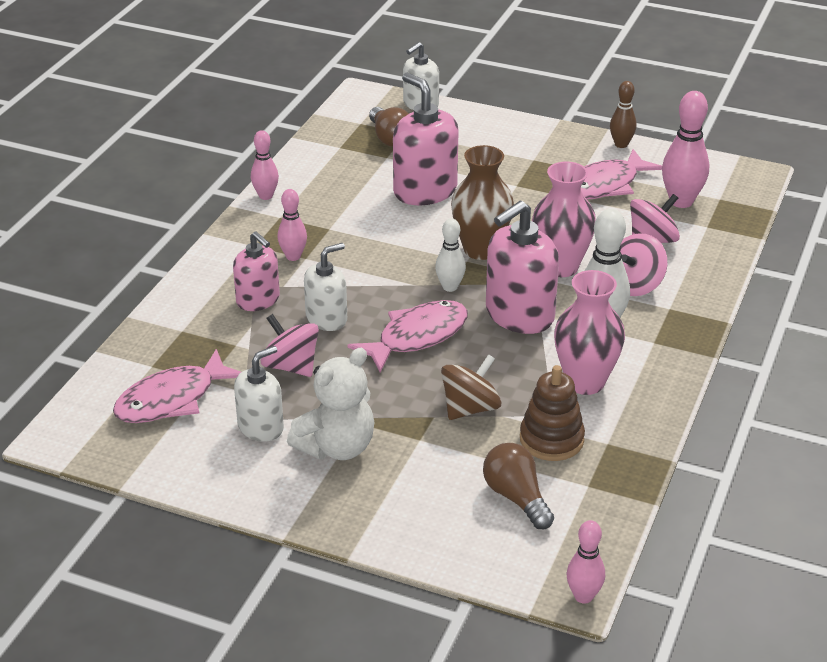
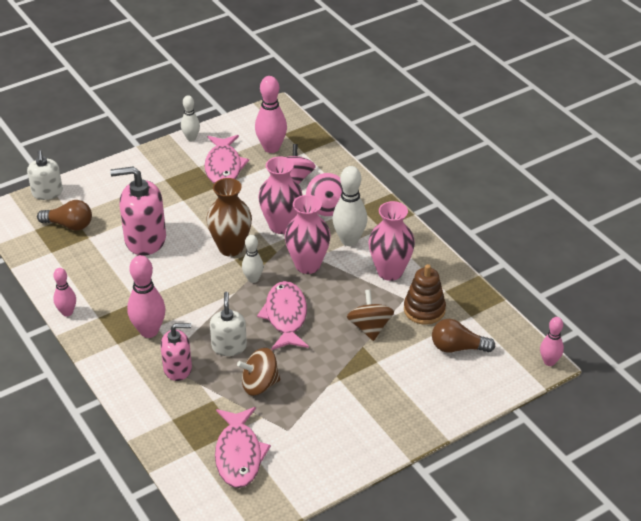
camera: 55 degrees left, 5 degrees up
white soap dispenser [234,346,284,442] -> none
pink spinning top [261,314,319,377] -> brown spinning top [237,348,280,396]
pink bowling pin [277,189,307,261] -> pink bowling pin [127,255,166,338], size x1.65
white teddy bear [287,348,375,460] -> none
pink soap dispenser [486,201,559,334] -> pink vase [284,195,331,274]
brown bowling pin [610,81,636,148] -> white bowling pin [181,95,200,141]

